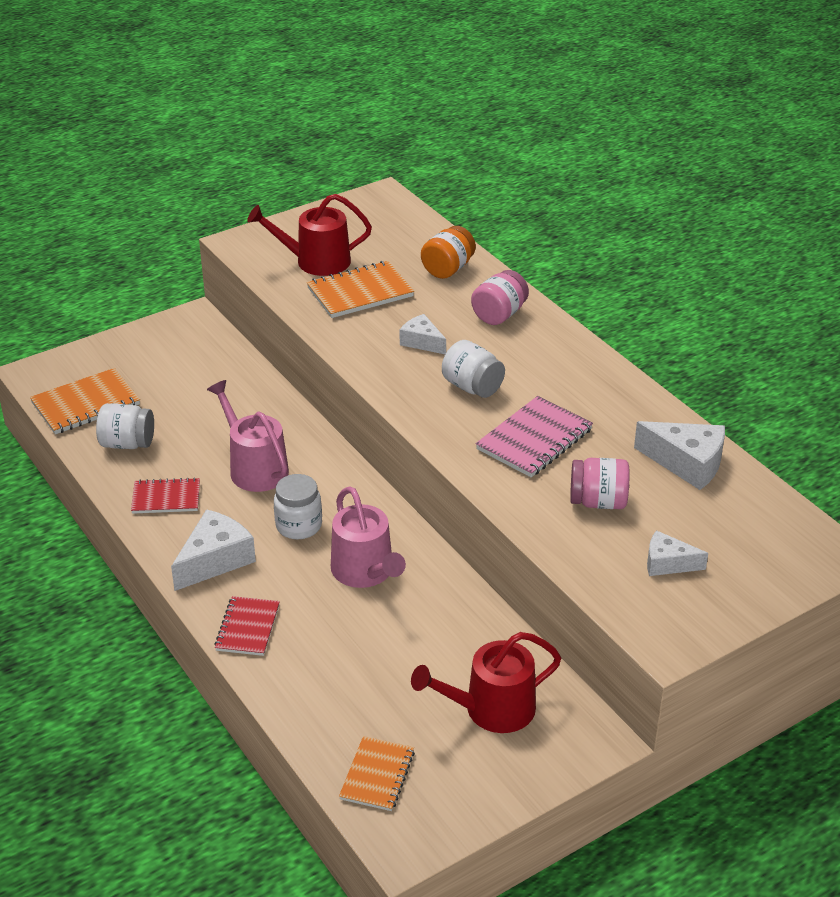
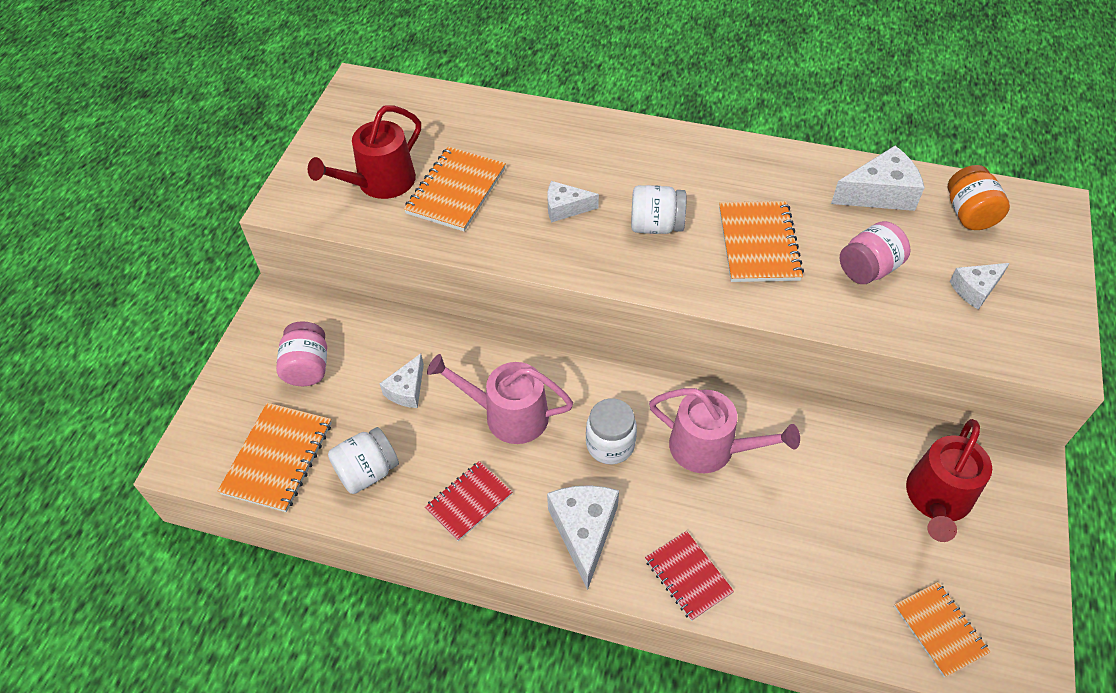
camera: 40 degrees left, 15 degrees up
orange jar [421,226,476,279] -> orange jar moved to [948,165,1010,230]
pink jar [471,270,529,325] -> pink jar moved to [276,321,327,386]
pink notebook [476,396,593,477] -> orange notebook [719,201,804,282]
none -> white cheese [380,353,424,408]

